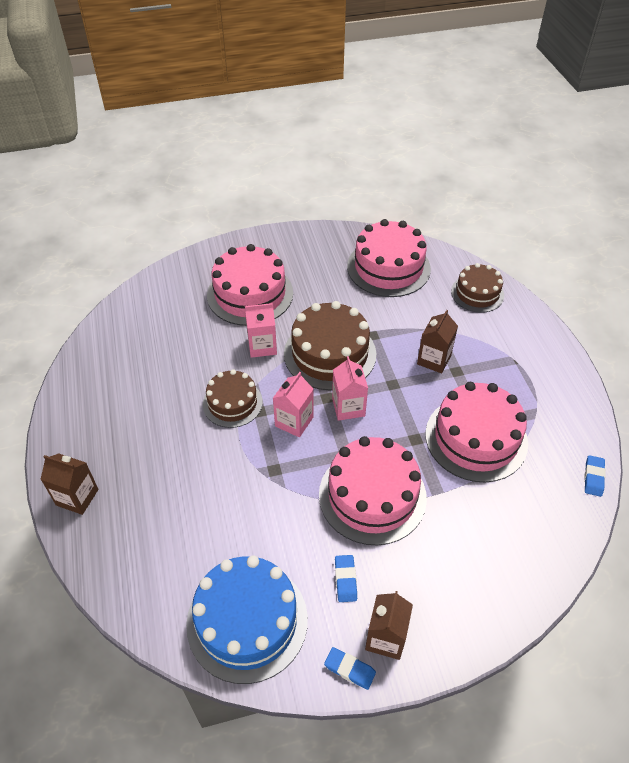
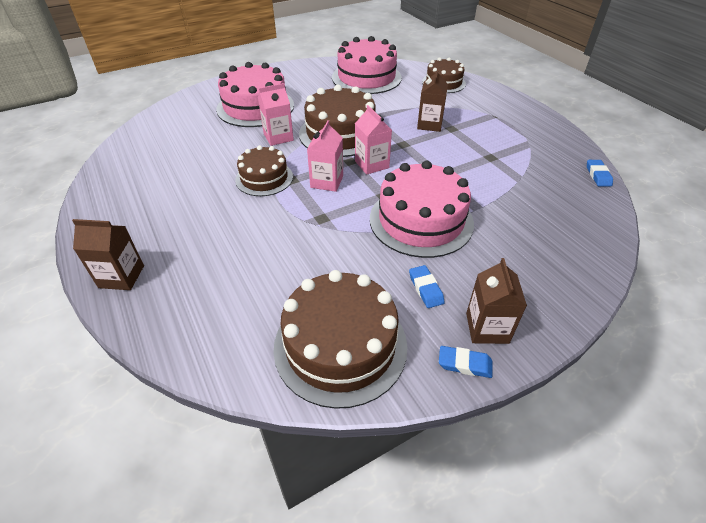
camera: 15 degrees left, 5 degrees down
blue cake [186,556,308,684] -> brown cake [273,270,407,409]
pink cake [425,382,528,482] -> none

